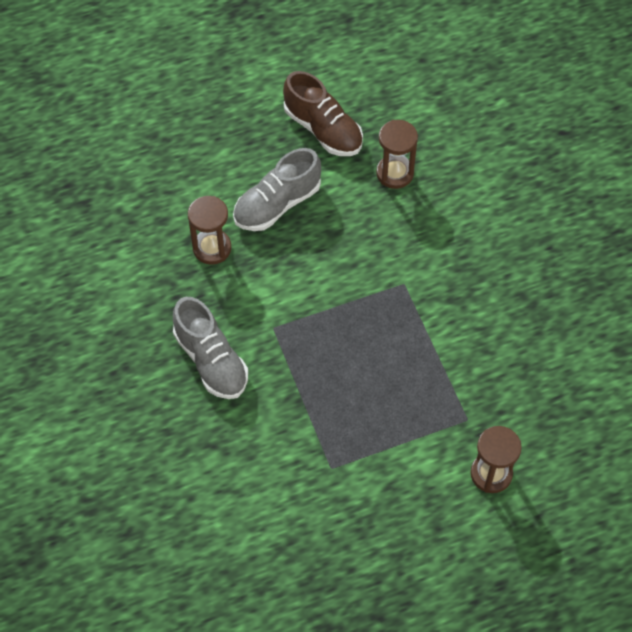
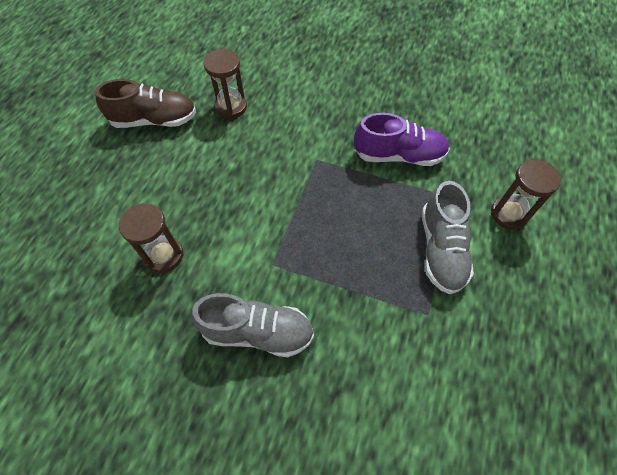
camera: 50 degrees left, 0 degrees up
grey shoe [233,148,321,231] -> grey shoe moved to [422,181,474,294]
none -> purple shoe [354,113,450,166]

